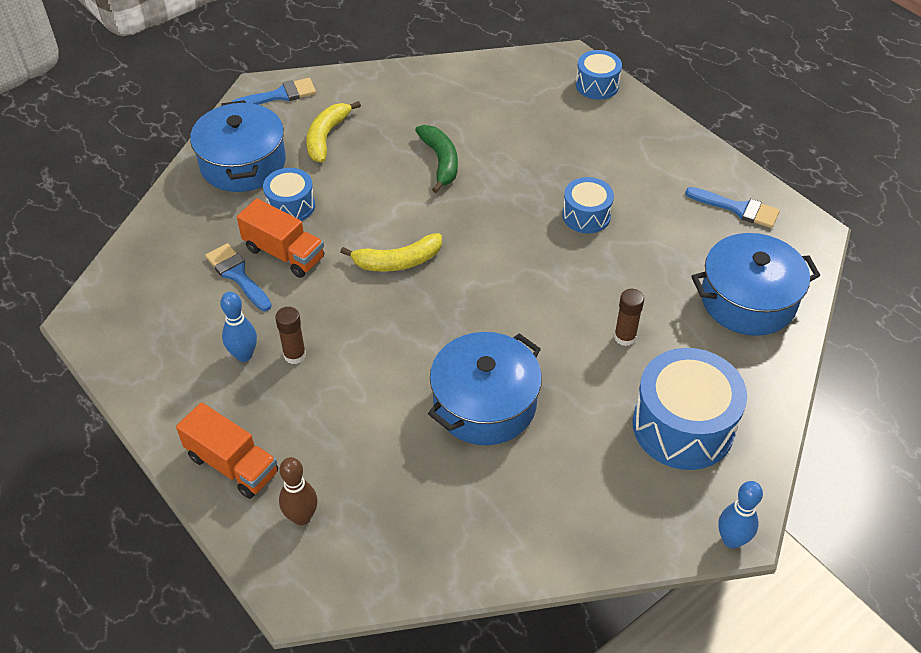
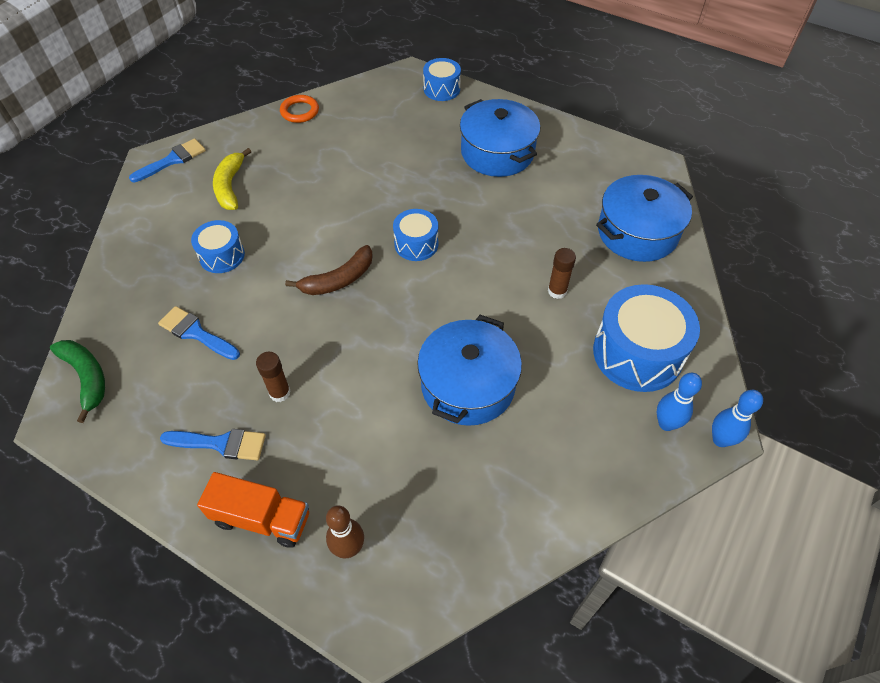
camera: 20 degrees left, 5 degrees up
blue pot [190,100,286,192] -> blue pot moved to [460,99,540,177]
blue bowling pin [220,292,257,362] -> blue bowling pin moved to [657,373,702,431]
orange truck [237,198,324,278] -> none
yellow banana [340,233,442,272] -> brown banana [285,245,373,295]
green banana [415,125,458,193] -> green banana moved to [50,340,105,423]
blue drum [562,177,614,234] -> blue drum moved to [393,209,438,261]
blue brush [685,187,780,228] -> blue brush moved to [160,429,266,461]
none -> orange ring [280,95,319,123]

